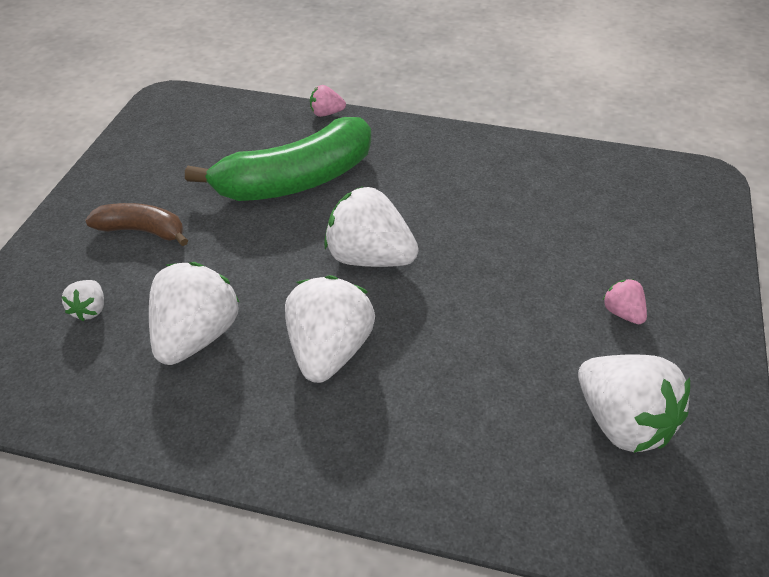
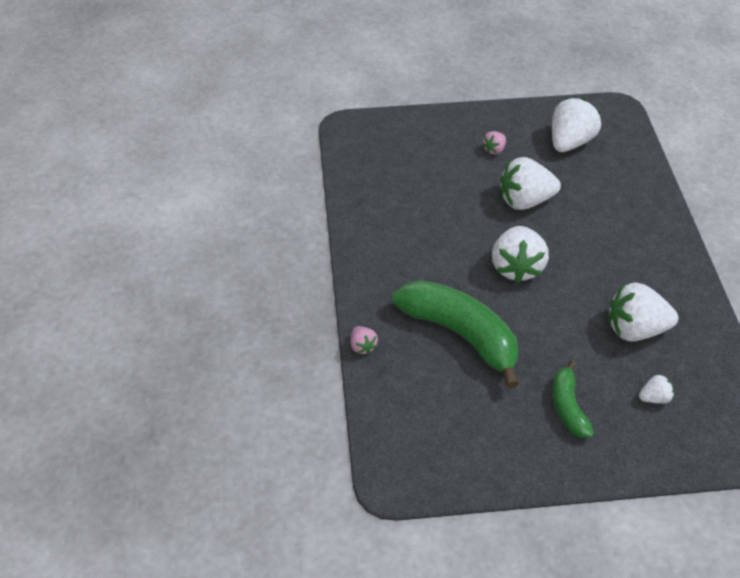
camera: 110 degrees left, 5 degrees up
brown banana [85,203,188,246] -> green banana [552,360,594,438]
white strawberry [285,275,375,383] -> white strawberry moved to [501,157,561,210]

